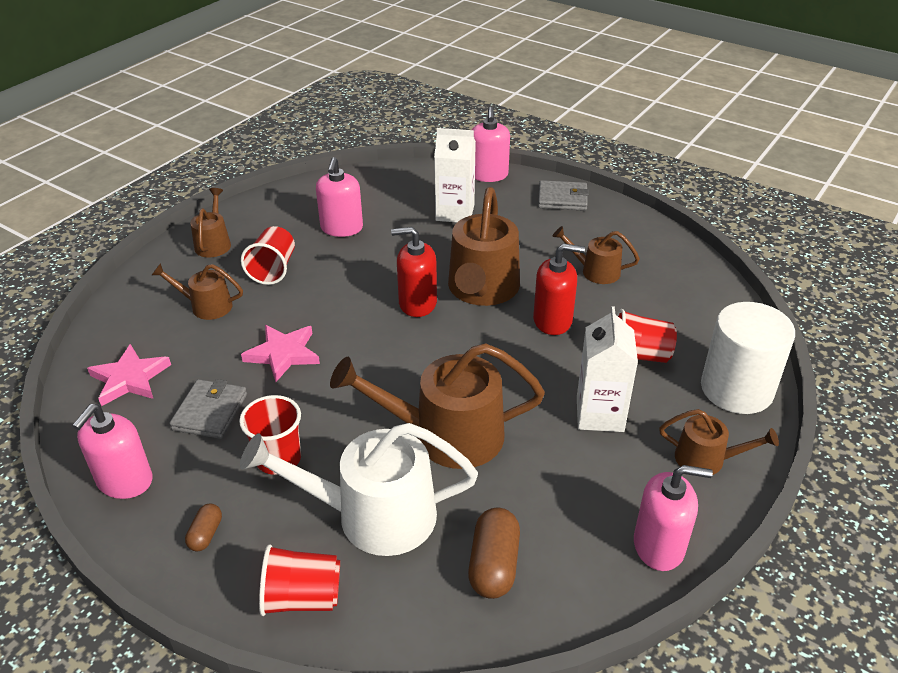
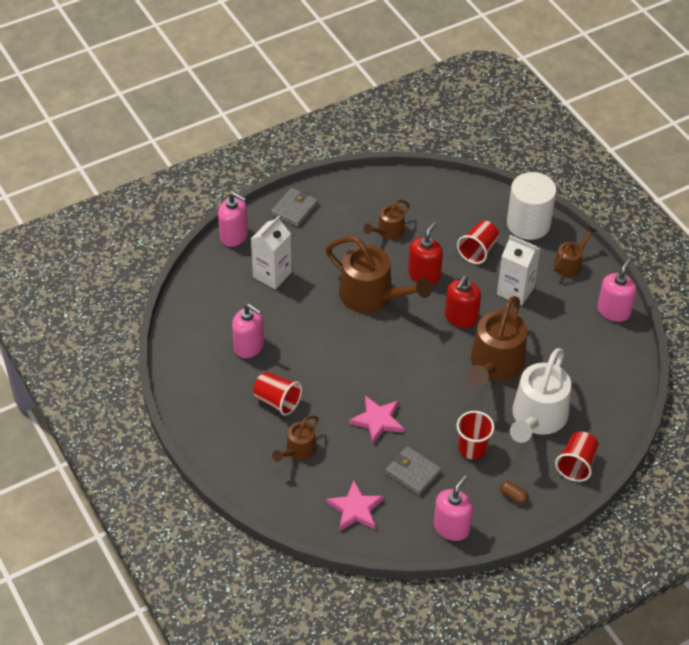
camera: 65 degrees left, 10 degrees up
pink soap dispenser [72,404,153,499] -> pink soap dispenser turned 105 degrees counterclockwise [434,476,473,541]
brown watering can [190,188,231,258] -> none
red soap dispenser [391,227,437,317] -> red soap dispenser moved to [445,276,481,328]
brown capsule [468,508,520,599] -> none

